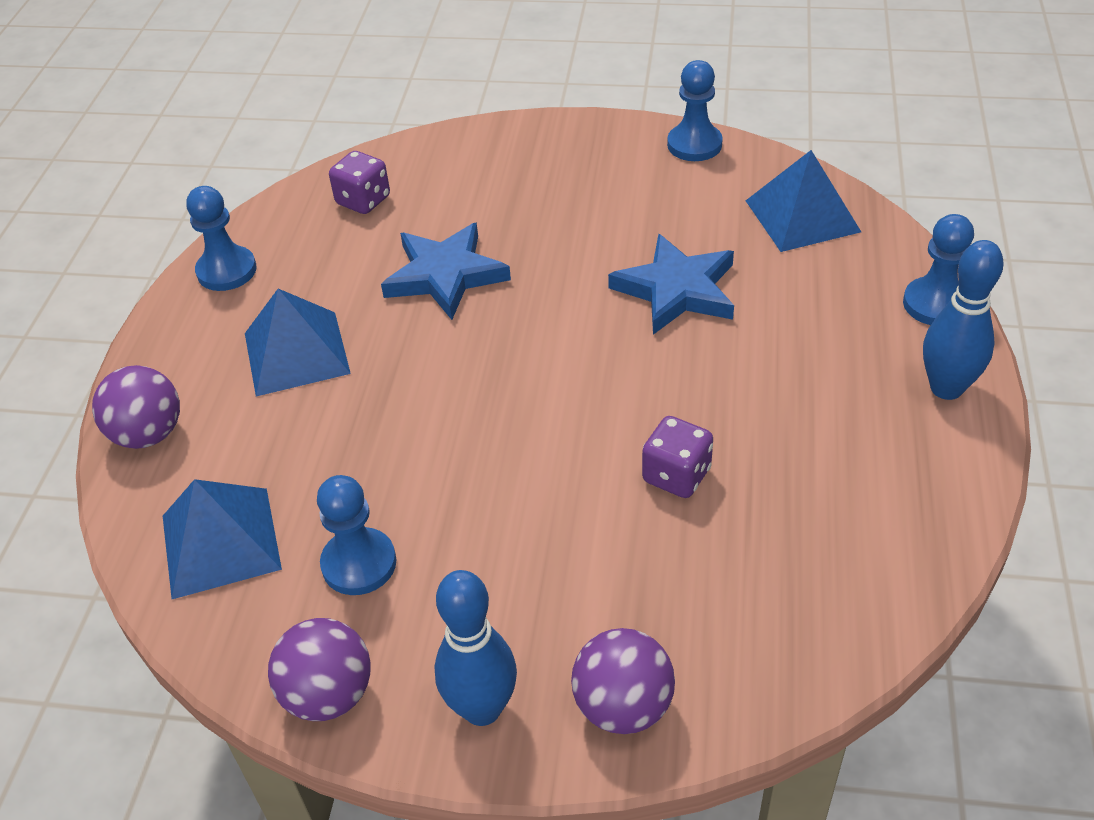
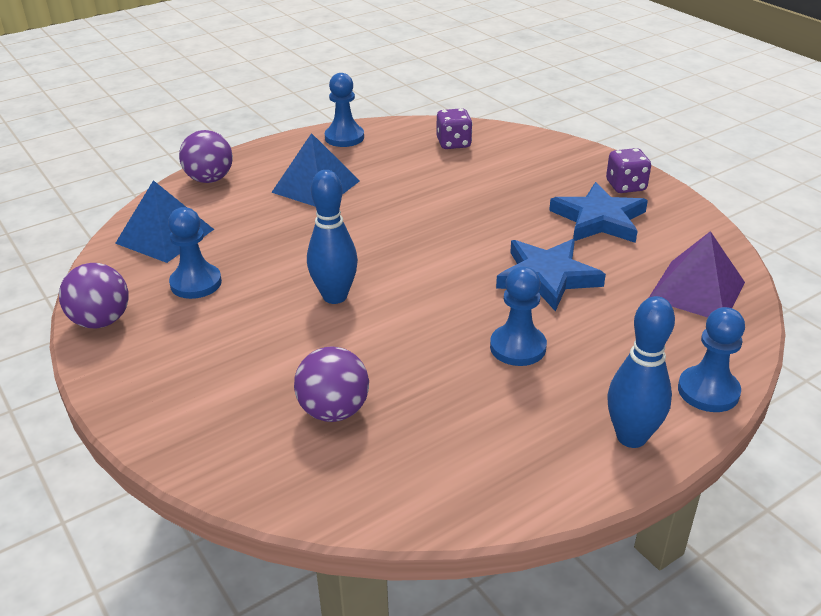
camera: 45 degrees right, 10 degrees down
blue star [381,223,511,320] -> blue star moved to [549,182,648,243]
blue bowling pin [434,570,517,726] -> blue bowling pin moved to [307,170,358,304]
purple ball [571,628,675,734] -> purple ball moved to [294,347,369,422]
purple dice [642,416,713,498] -> purple dice moved to [606,148,651,193]
blue pawn [667,60,723,161] -> blue pawn moved to [490,266,547,366]
blue pyramid [746,150,861,252] -> purple pyramid [649,231,745,317]

